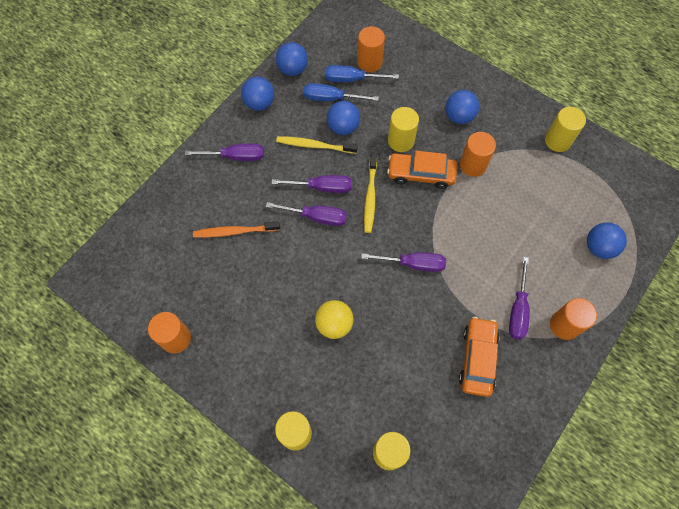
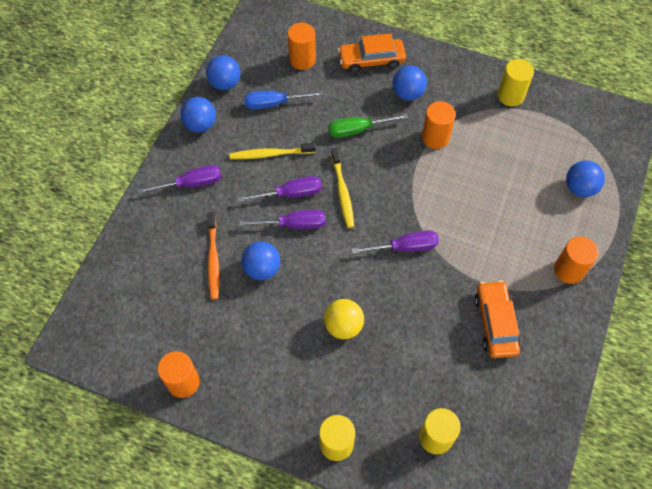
camera: 15 degrees left, 5 degrees down
orange toothbrush [193,221,280,238] -> orange toothbrush turned 75 degrees counterclockwise [208,212,219,300]
blue screwdriver [325,65,399,82] -> none
blue ball [327,101,360,135] -> blue ball moved to [242,241,280,280]
orange car [387,151,457,189] -> orange car moved to [338,33,406,73]
yellow cylinder [388,107,419,152] -> green screwdriver [328,114,408,138]
purple screwdriver [509,257,530,340] -> none

